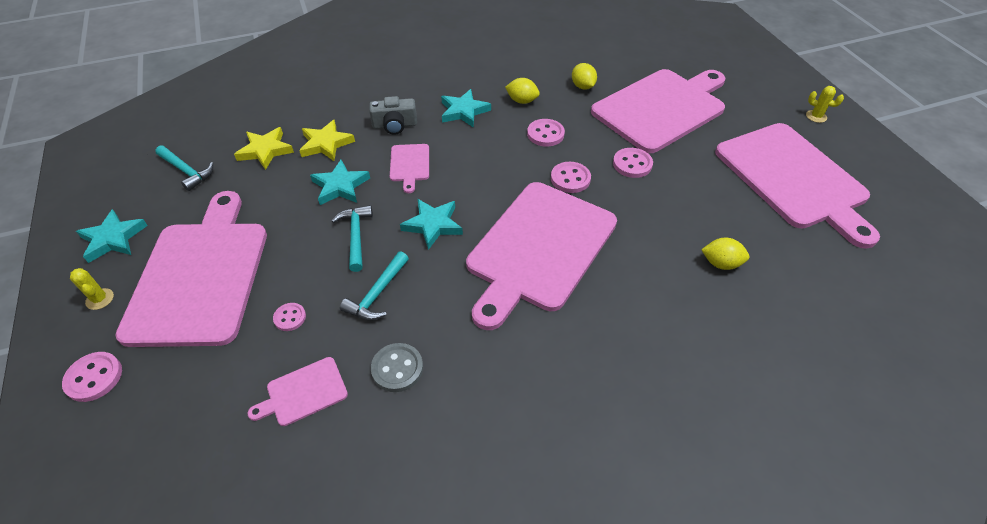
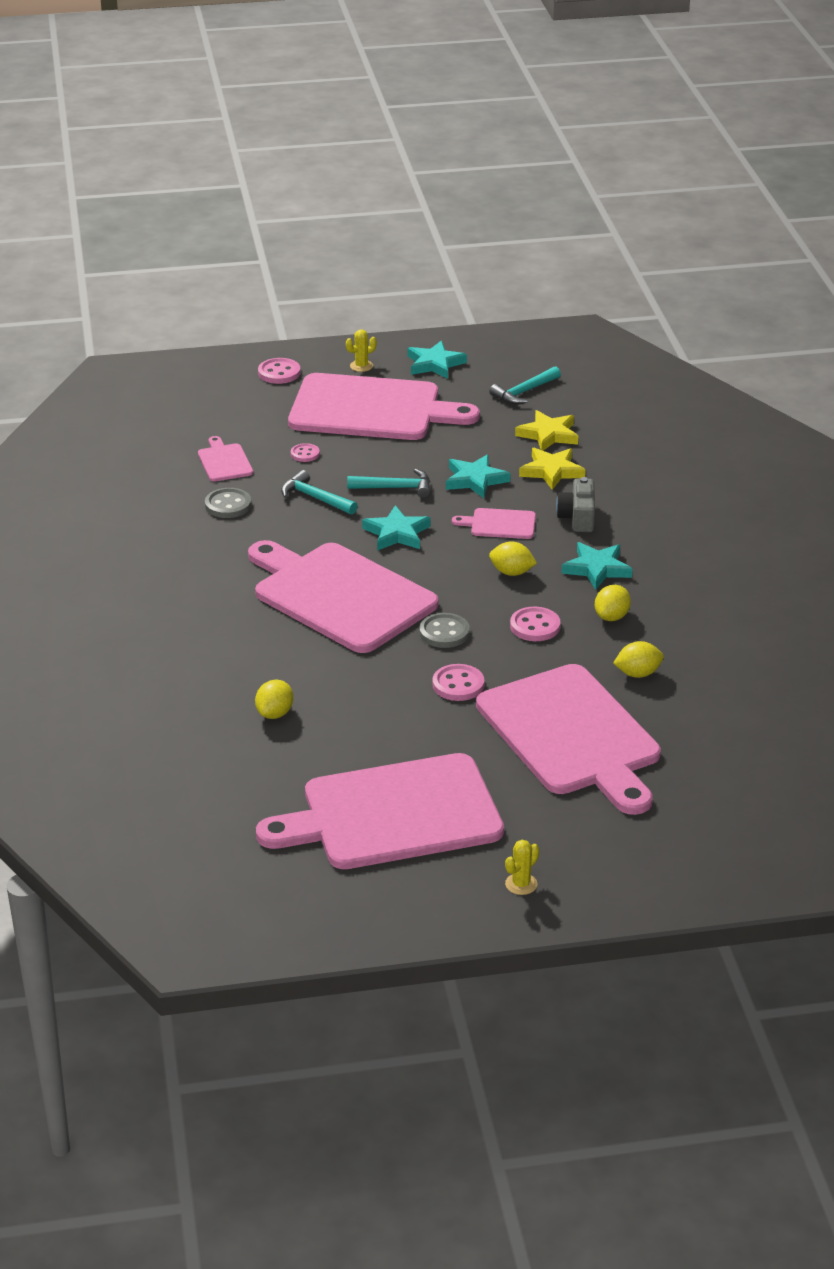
camera: 100 degrees right, 15 degrees down
pink button [551,162,591,193] -> grey button [419,613,470,648]
none -> yellow lemon [489,542,537,576]

